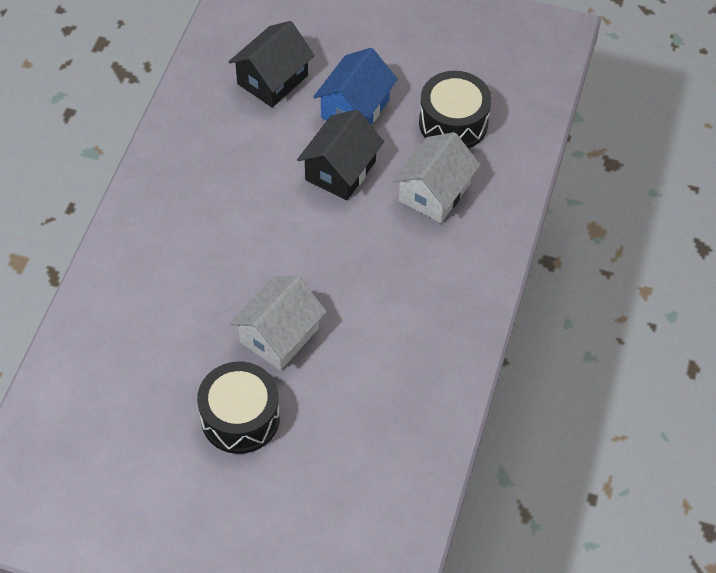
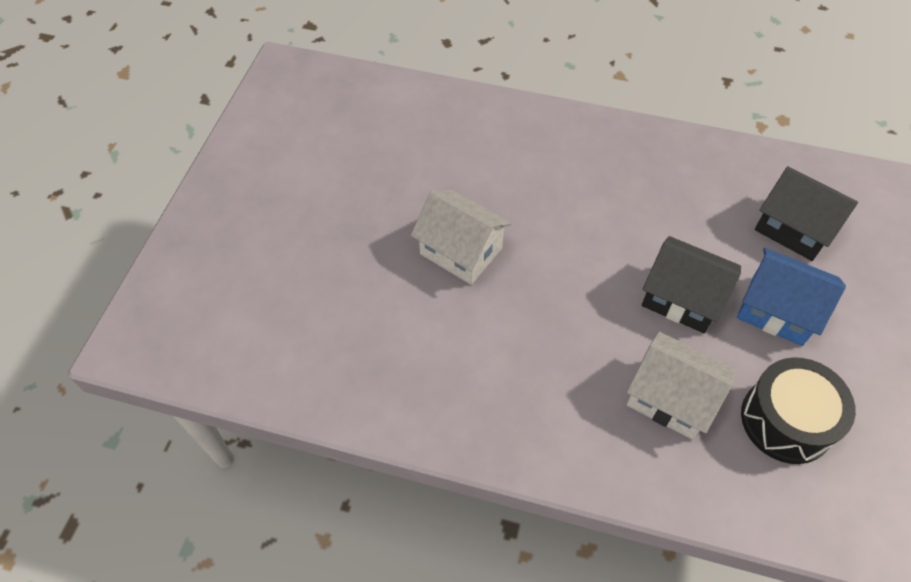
camera: 90 degrees right, 0 degrees up
black drum [197,362,280,454] -> none

